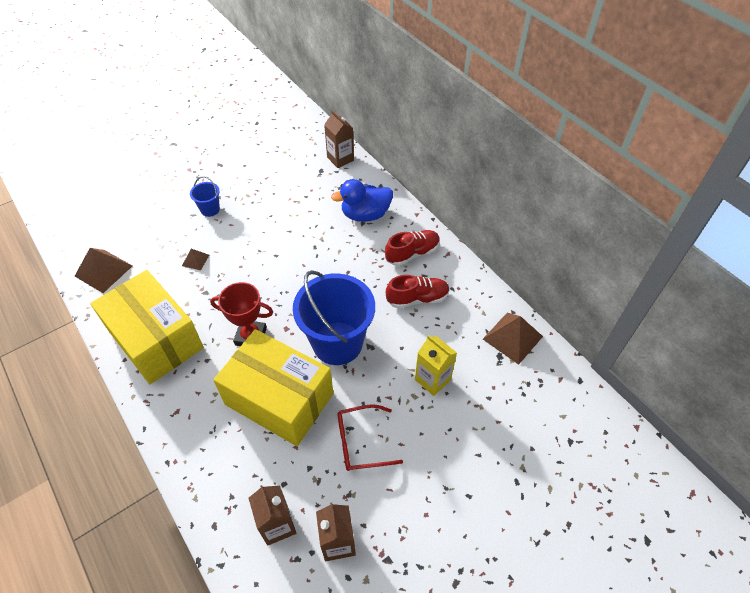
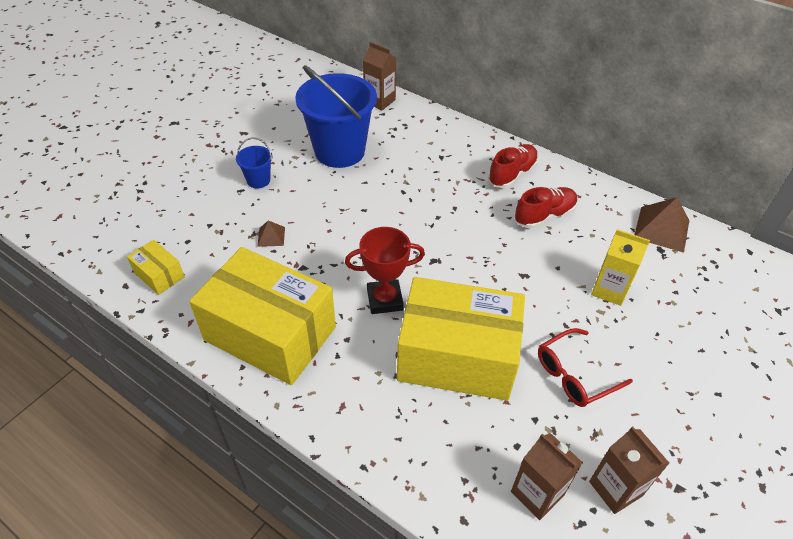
camera: 20 degrees left, 5 degrees down
brown pyramid [75,248,132,293] -> yellow box [127,240,185,295]
blue bucket [293,270,375,365] -> blue bucket moved to [295,65,377,168]
blue duck [331,179,393,222] -> none

